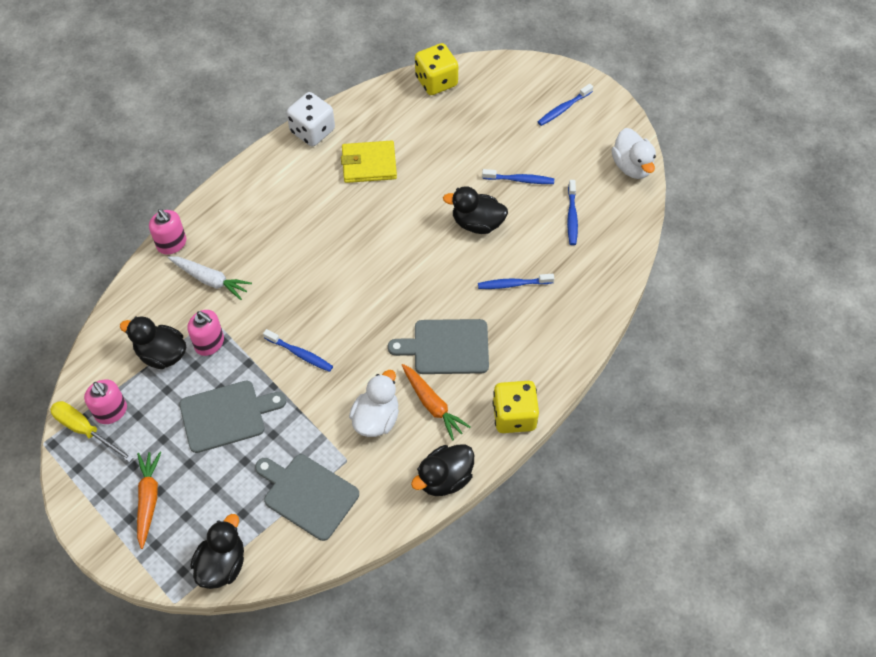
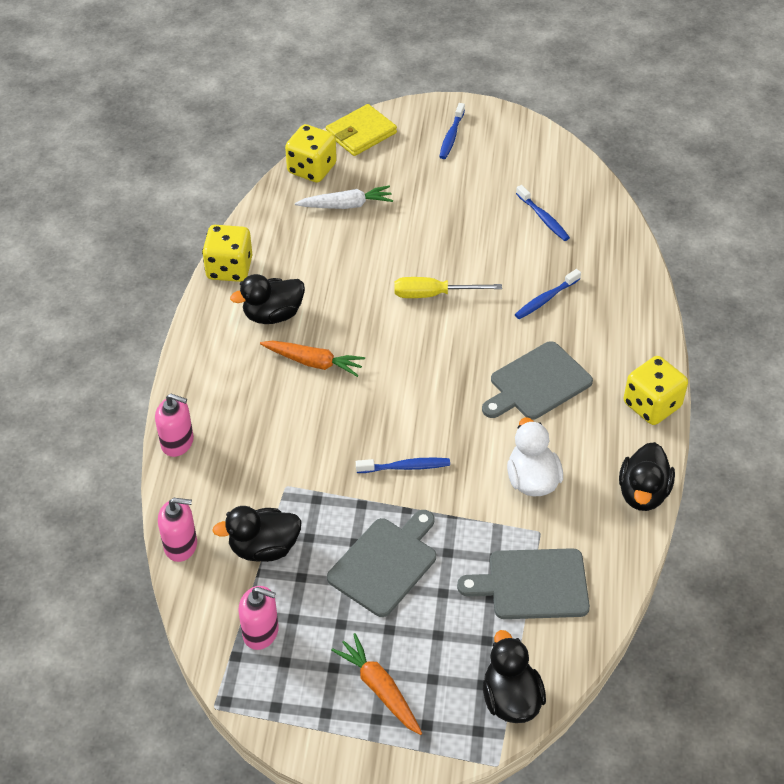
camera: 35 degrees left, 10 degrees down
yellow screwdriver [50,401,134,462] -> yellow screwdriver moved to [394,277,502,298]
white carrot [168,256,252,300] -> white carrot moved to [295,186,393,209]
pink soap dispenser [187,310,224,356] -> pink soap dispenser moved to [158,498,197,562]
white dice [287,92,335,146] -> yellow dice [202,225,253,282]
yellow wallet [341,141,397,183] -> yellow wallet moved to [326,104,397,156]
orange carrot [402,364,470,441] -> orange carrot moved to [260,340,365,377]
black duck [443,186,508,234] -> black duck moved to [230,274,305,324]
blue toothbrush [482,169,554,184] -> none
white duck [611,128,656,179] -> none

